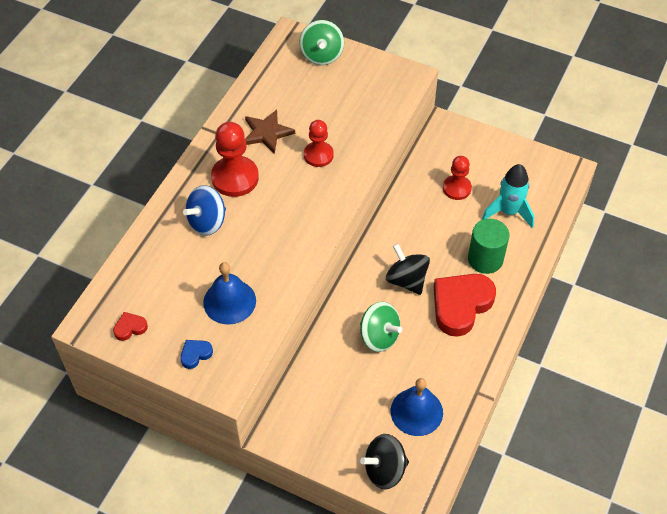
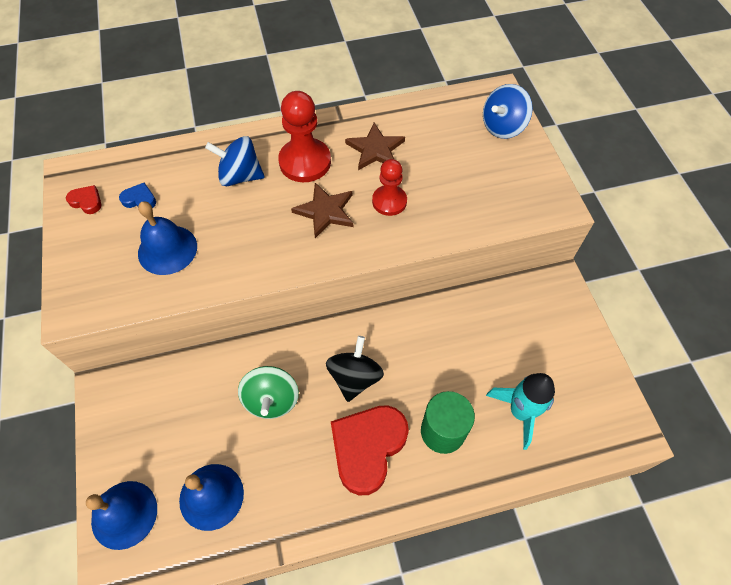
camera: 50 degrees right, 5 degrees up
blue heart [180,340,213,369] -> blue heart moved to [119,183,156,208]
green spinning top [299,20,344,65] -> blue spinning top [483,84,533,139]
black spinning top [360,434,409,489] -> blue bell [86,481,157,550]
red heart [434,274,496,337] -> red heart turned 60 degrees counterclockwise [331,405,409,496]
red pawn [443,156,472,200] -> none
none -> brown star [291,183,353,238]

